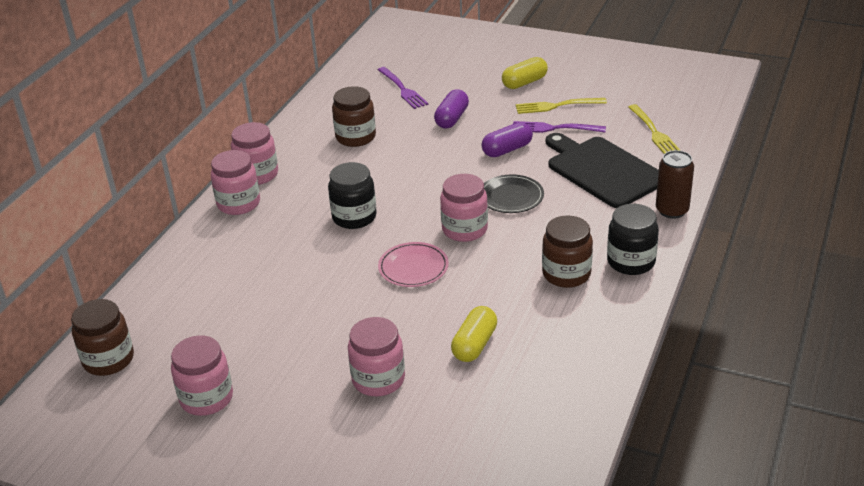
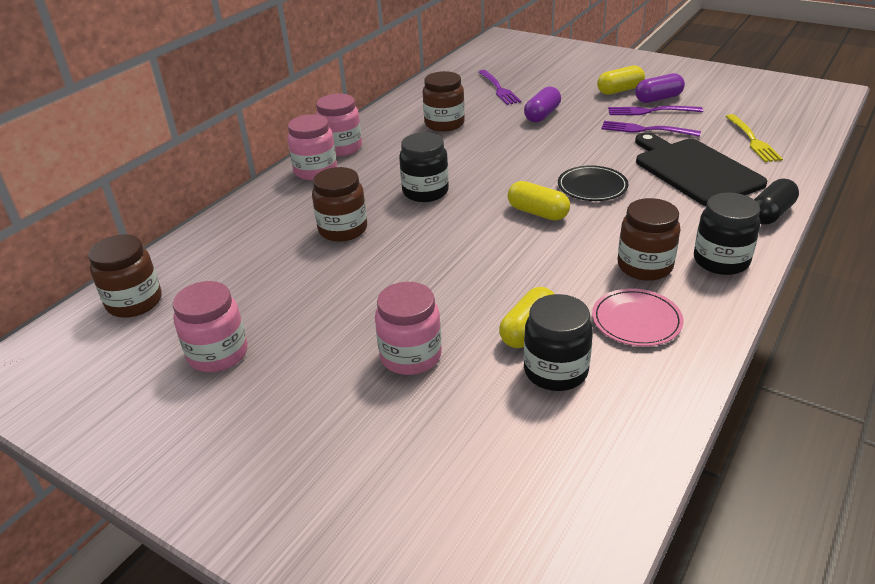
camera: 10 degrees right, 0 degrees up
pink plate [378,242,449,287] -> pink plate moved to [592,289,683,346]
pink jar [440,174,488,242] -> yellow capsule [508,181,570,220]
purple capsule [482,122,533,157] -> purple capsule moved to [635,73,685,103]
yellow fork [516,98,607,114] -> purple fork [608,106,703,115]
brown can [656,150,694,219] -> black capsule [754,178,799,225]
none -> brown jar [312,167,367,242]
none -> black jar [524,294,593,391]

